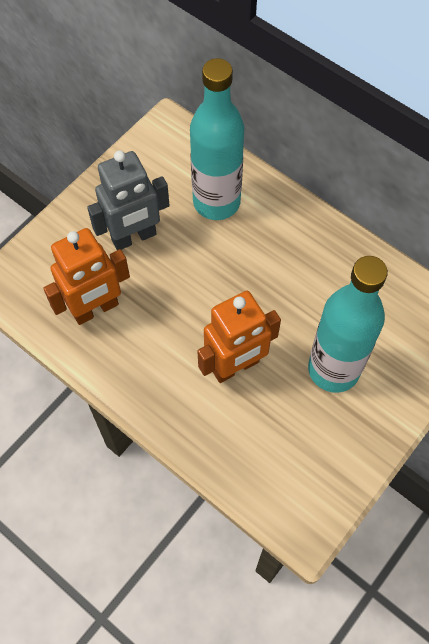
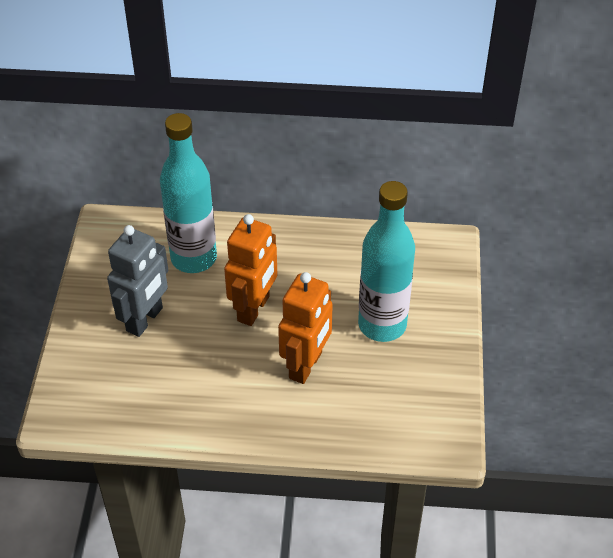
camera: 35 degrees left, 15 degrees down
orange robot [43,228,130,325] -> orange robot moved to [224,214,277,326]

